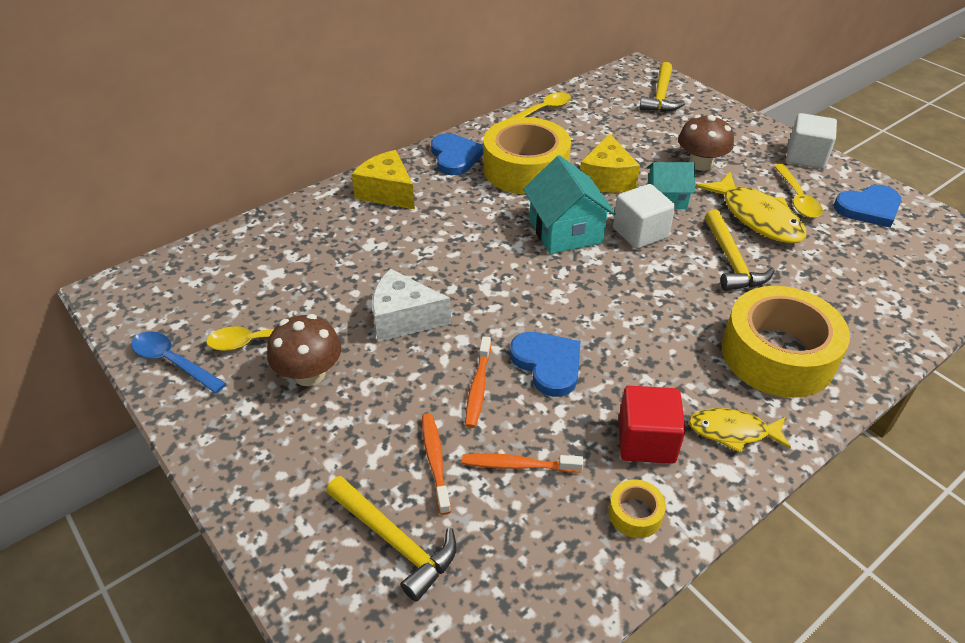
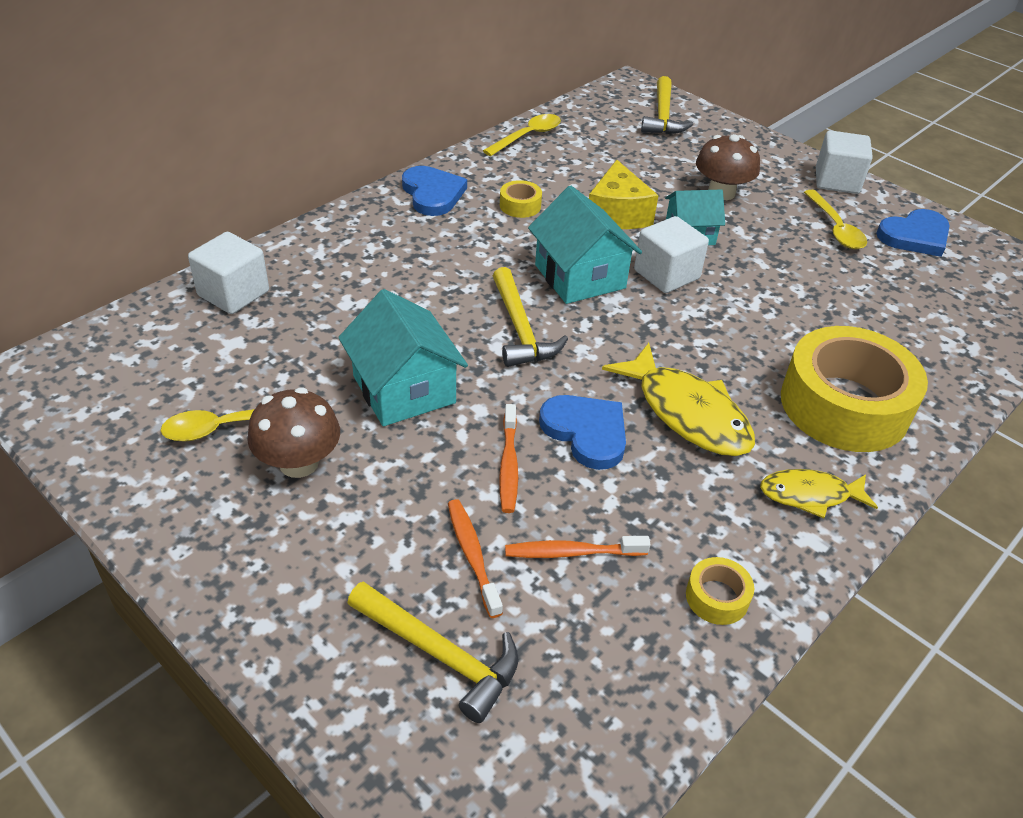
camera: 10 degrees left, 0 degrees up
blue spoon [131,331,226,393] -> none
yellow cheese [352,150,415,209] -> none
white cheese [372,269,451,342] -> turquoise house [338,289,468,426]
yellow tape [483,117,571,194] -> yellow tape [500,180,542,218], size x0.41
red cube [618,386,686,464] -> none
yellow fish [696,172,806,244] -> yellow fish moved to [602,343,755,456]
yellow hammer [705,209,775,291] -> yellow hammer moved to [493,267,568,367]
none -> white cube [188,232,269,314]

